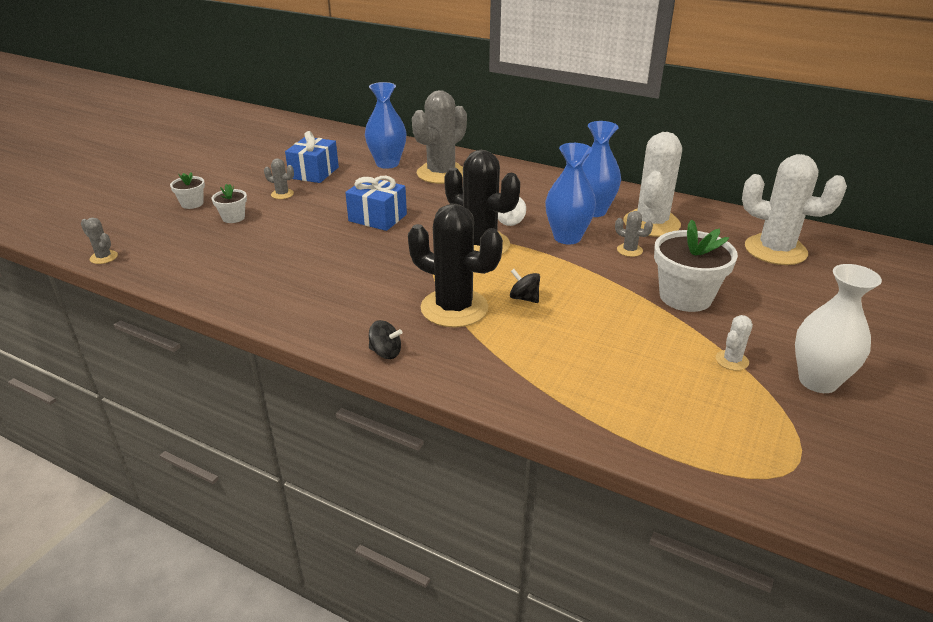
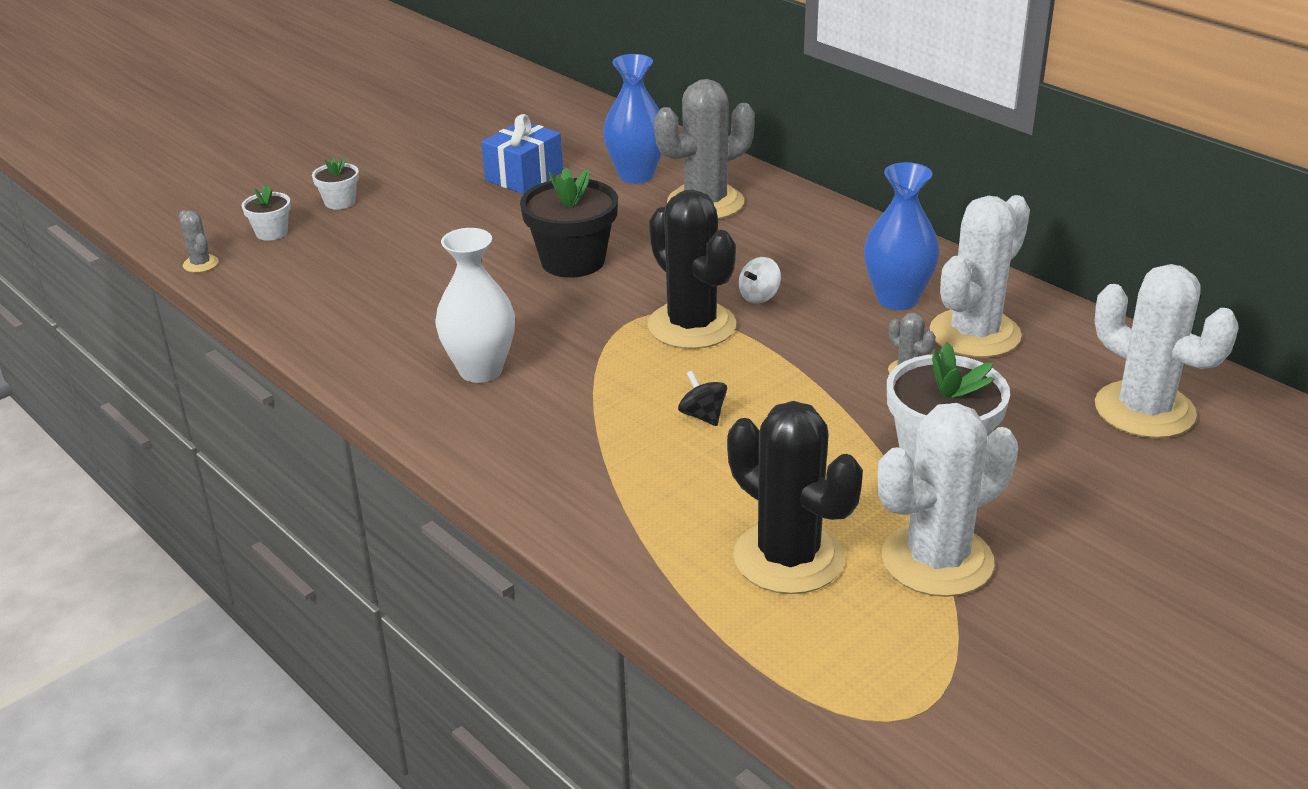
camera: 20 degrees right, 0 degrees up
white flower pot [212,184,247,223] -> white flower pot moved to [242,185,291,241]
grey cactus [264,159,294,199] -> none
blue gift [345,176,407,231] -> black flower pot [520,168,618,278]
black spinning top [369,320,403,359] -> none
black cactus [408,204,503,327] -> black cactus moved to [727,401,863,594]
blue vase [545,143,596,244] -> none
white cactus [716,315,753,371] -> white cactus [878,403,1018,597], size x2.33
white vase [795,264,882,393] -> white vase moved to [436,228,515,383]

